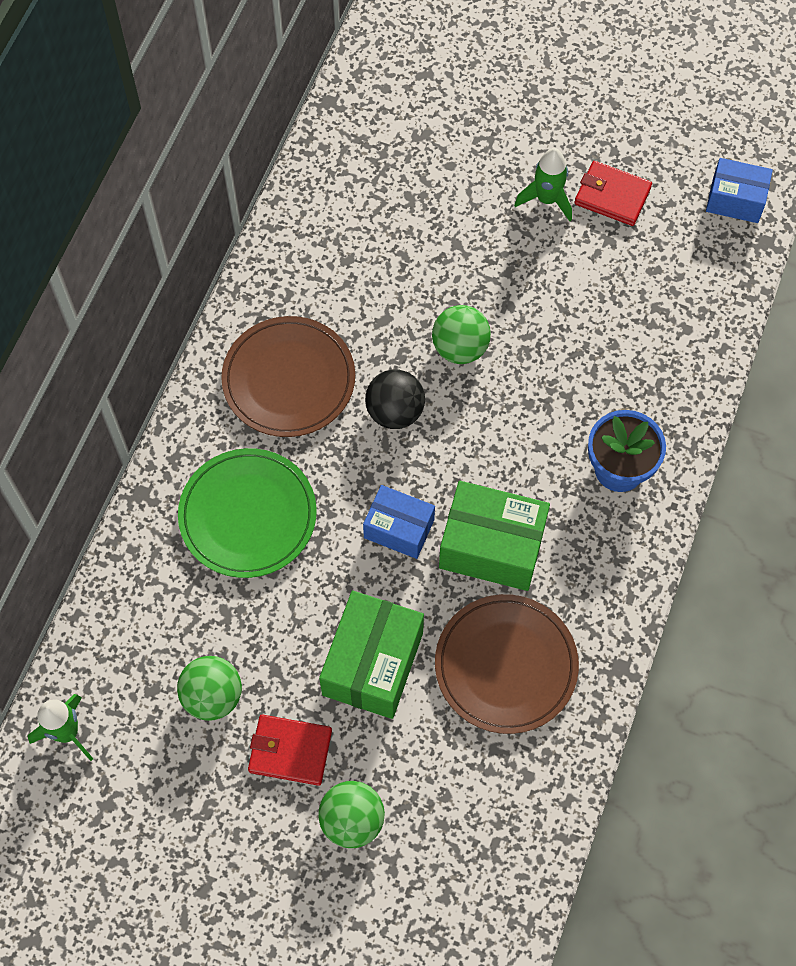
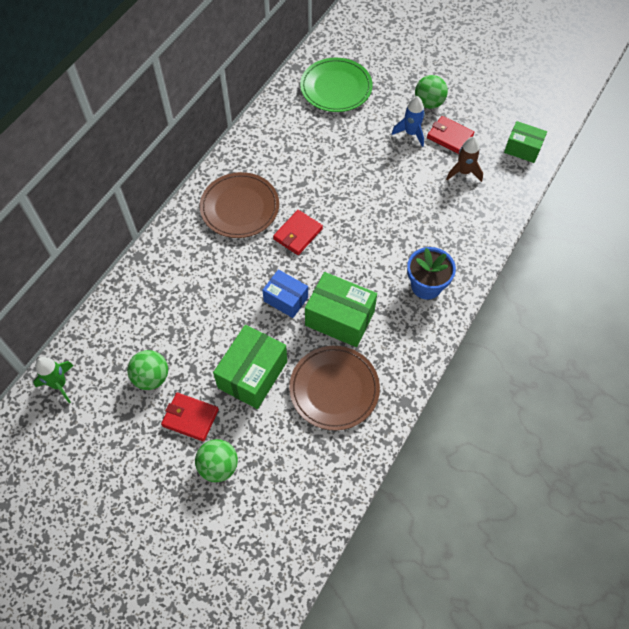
camera: 10 degrees right, 5 degrees down
green plate [178,448,317,578] -> green plate moved to [300,58,373,112]
black ball [365,370,425,429] -> red wallet [273,210,323,255]
green ball [432,305,491,364] -> green ball moved to [415,75,448,109]
green rocket [514,148,572,221] -> blue rocket [392,96,425,147]
blue box [706,158,773,223] -> green box [504,121,547,163]
none -> brown rocket [446,136,483,182]

